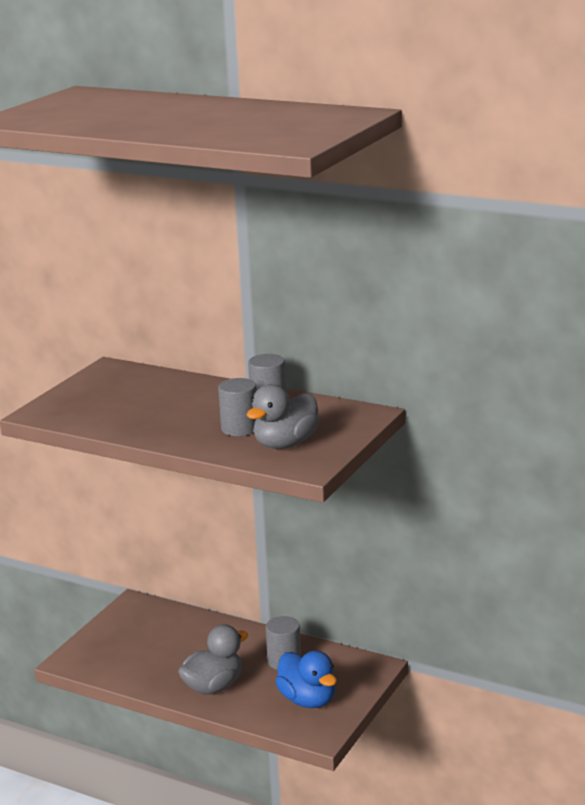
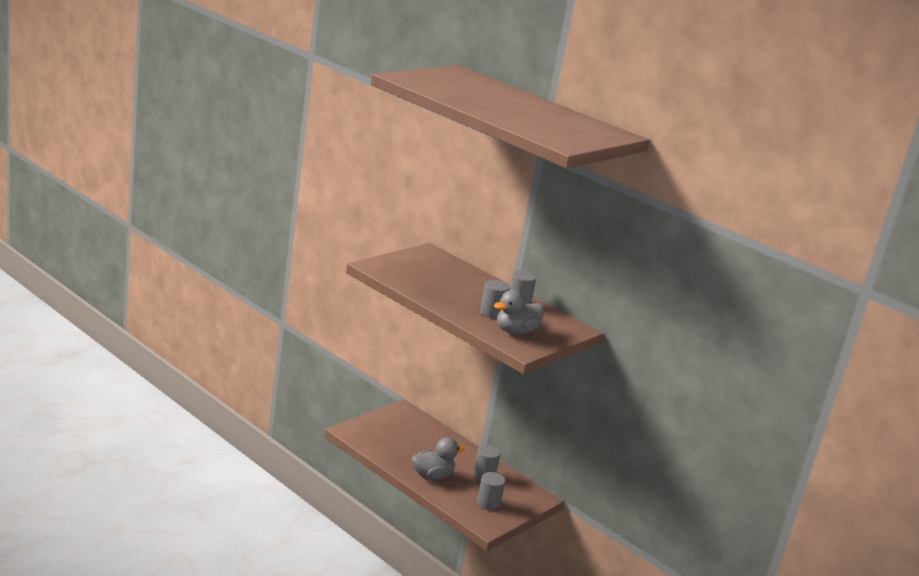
camera: 10 degrees right, 0 degrees up
blue duck [275,651,337,708] -> grey cylinder [477,472,505,510]

